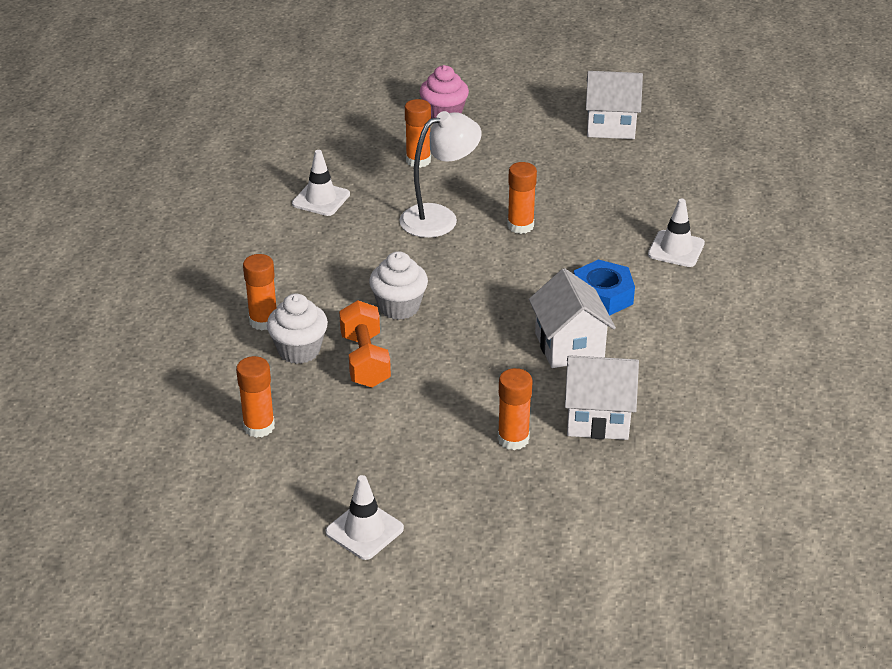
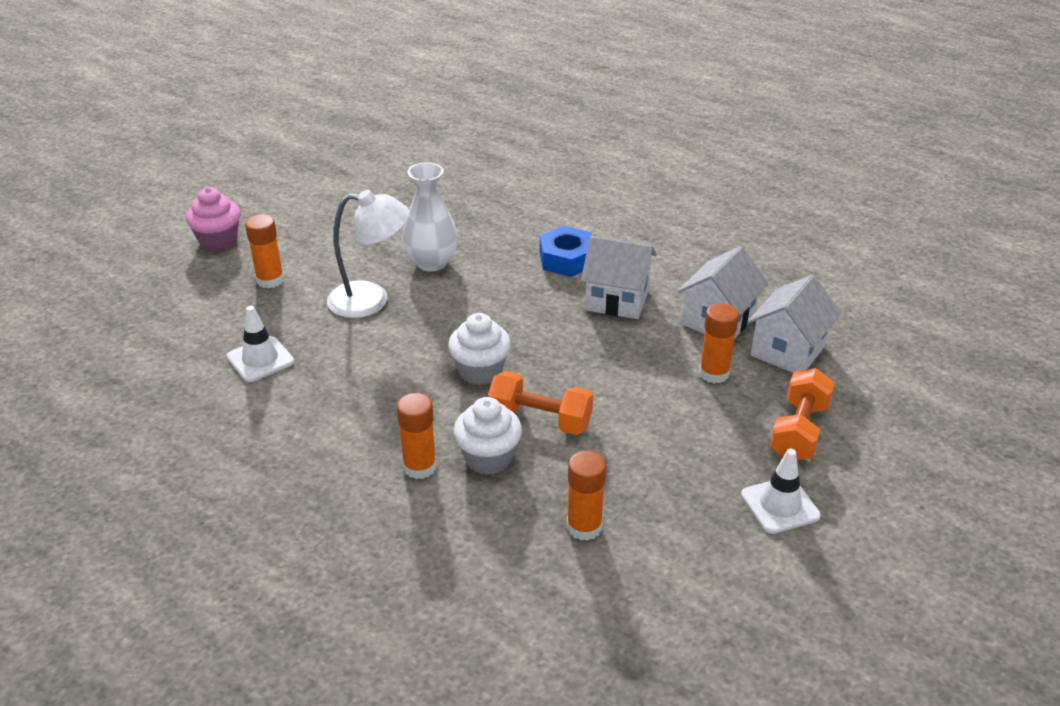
camera: 60 degrees left, 0 degrees up
white lamp [399,111,482,238] -> white lamp turned 90 degrees clockwise [327,190,410,318]
orange glue stick [507,162,537,234] -> white vase [402,162,458,272]
white house [586,71,643,139] -> white house moved to [748,275,841,373]
white traffic cone [648,199,705,267] -> none
none -> orange dumbbell [770,368,835,460]

